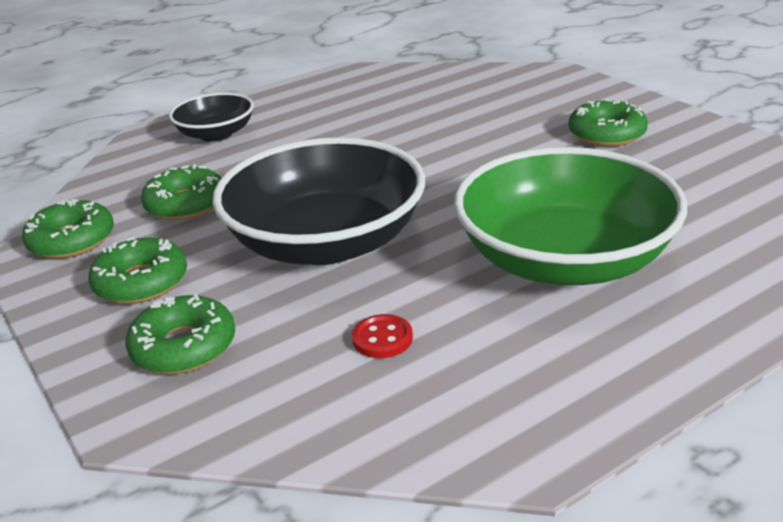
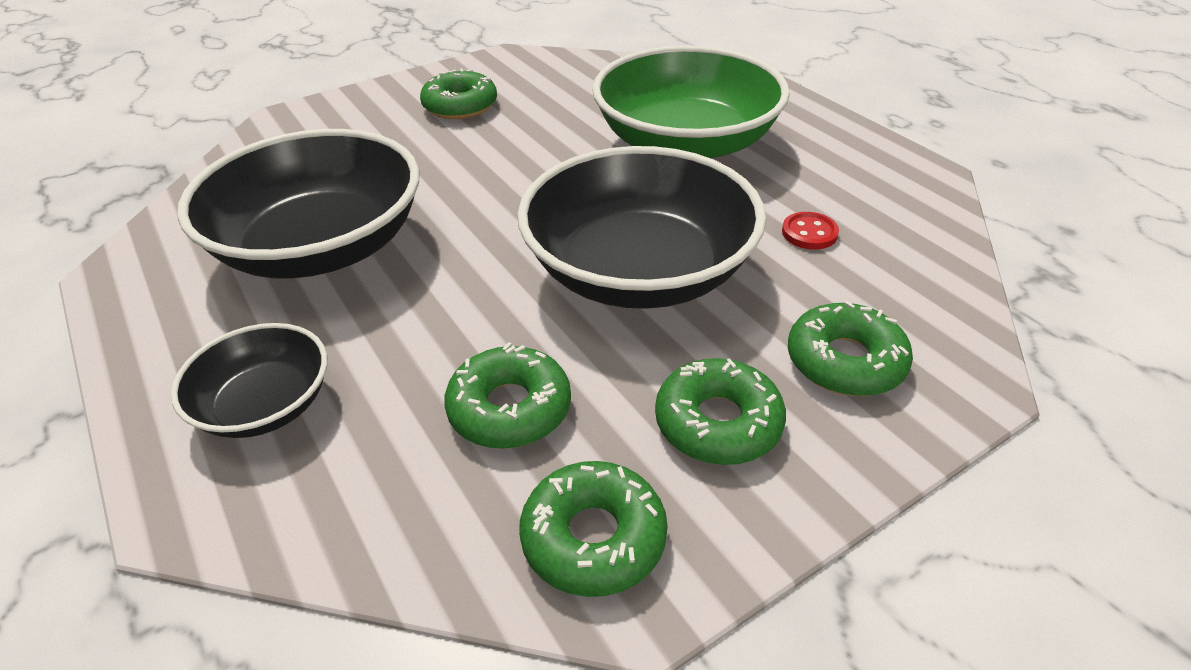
camera: 90 degrees left, 10 degrees up
none -> black bowl [177,129,420,279]

